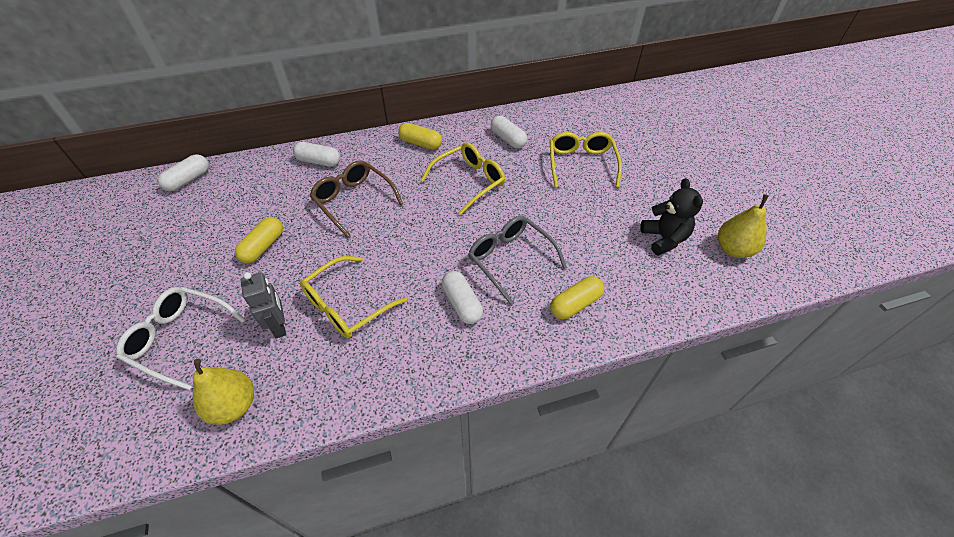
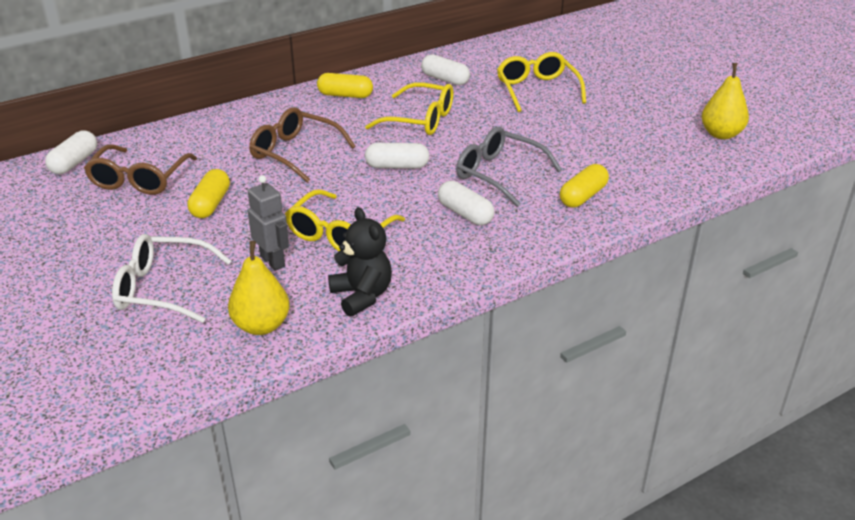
camera: 15 degrees left, 15 degrees down
white capsule [293,142,340,167] -> white capsule moved to [365,143,429,169]
yellow glasses [420,142,505,216] -> yellow glasses turned 75 degrees clockwise [365,82,454,135]
black teddy bear [640,178,703,255] -> black teddy bear moved to [328,207,392,317]
none -> brown glasses [84,144,197,195]

